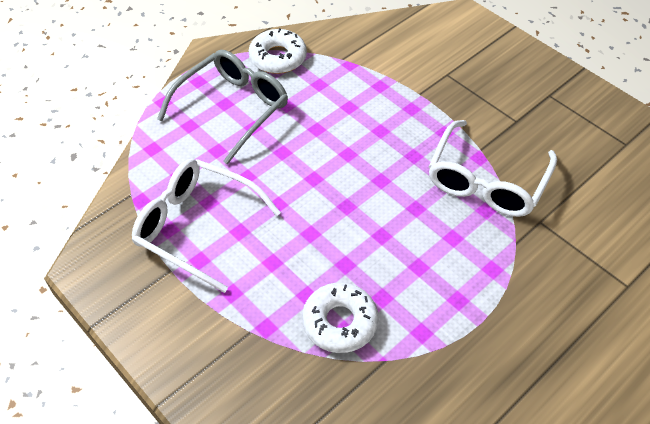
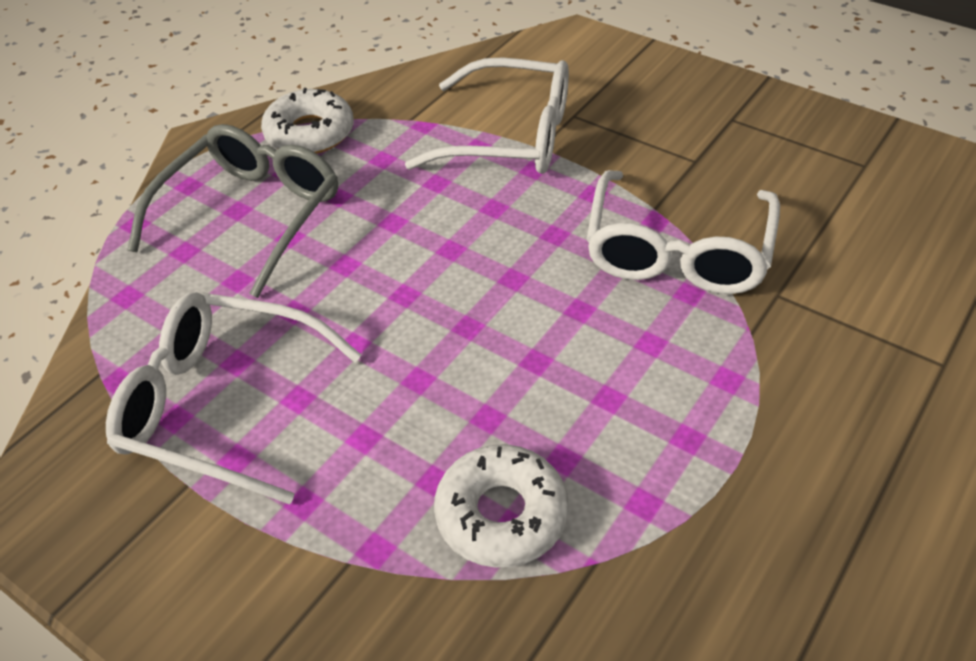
camera: 10 degrees left, 5 degrees down
none -> white glasses [405,57,569,174]

